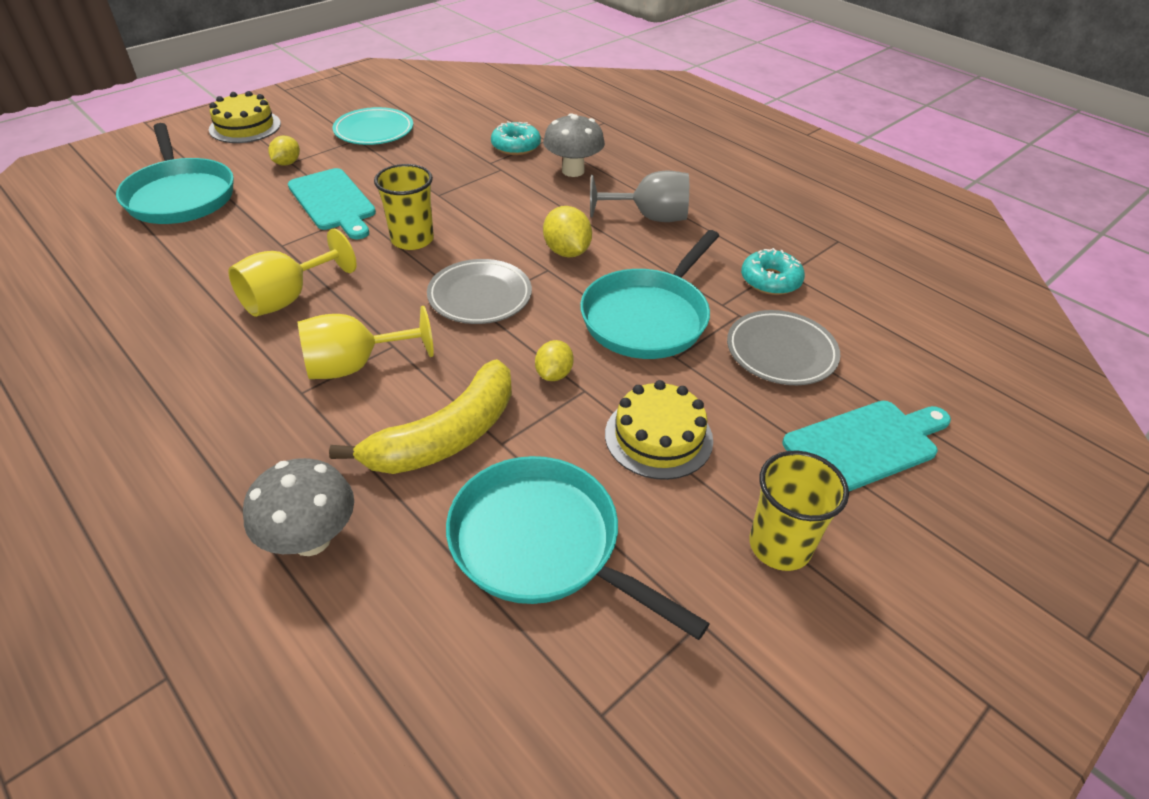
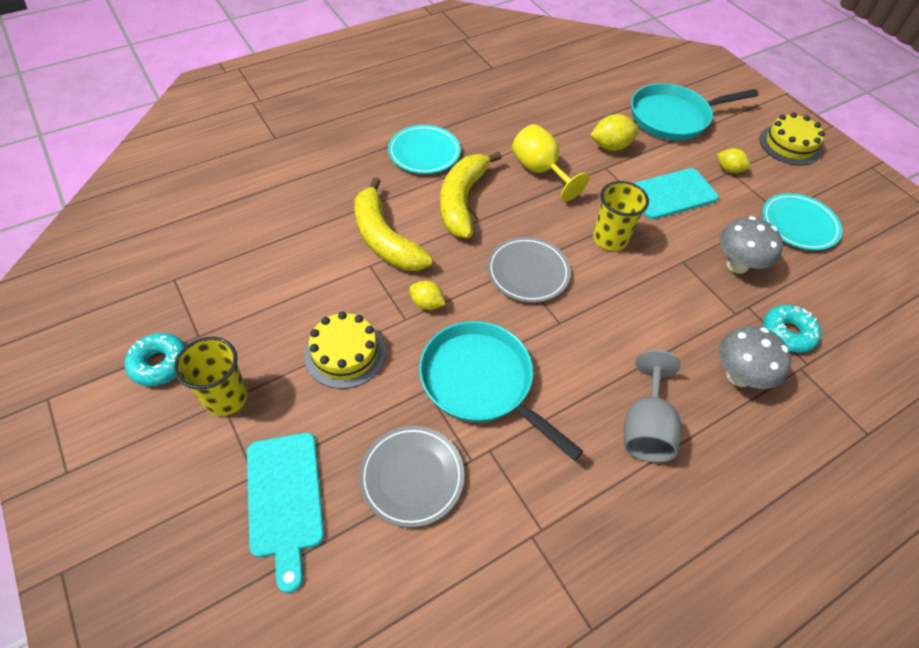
camera: 100 degrees right, 10 degrees up
grey mushroom [243,458,354,556] -> grey mushroom moved to [719,216,783,274]
yellow goblet [298,306,434,379] -> yellow banana [440,151,502,238]
turquoise pan [446,456,710,640] -> none
yellow lemon [543,206,592,257] -> yellow lemon moved to [590,114,639,151]
turquoise donut [741,248,805,295] -> turquoise donut moved to [125,333,185,386]
none -> turquoise plate [388,125,461,174]

